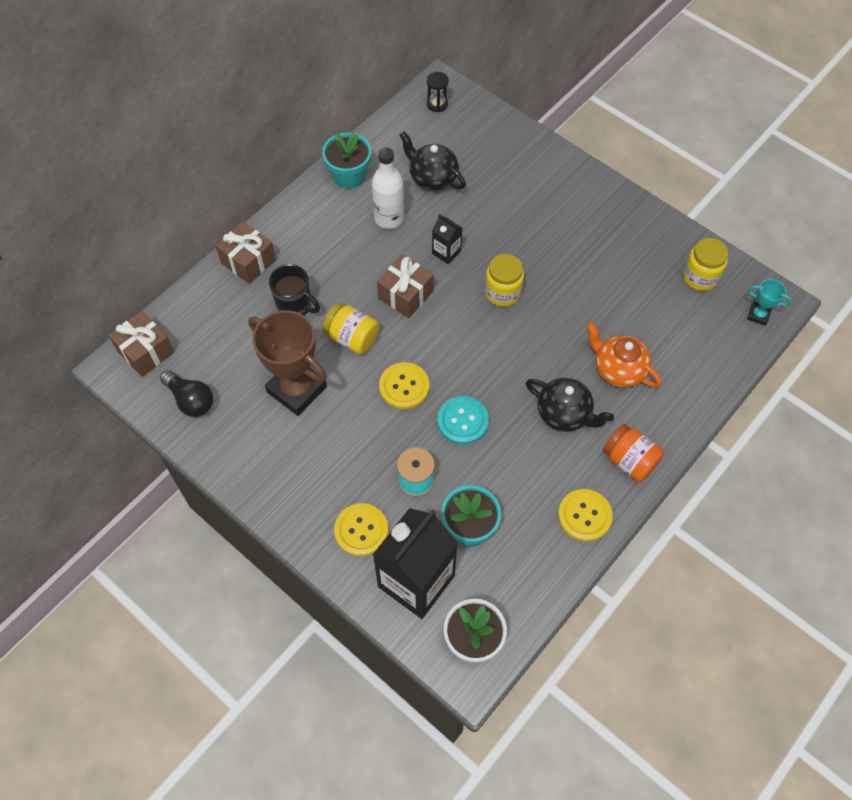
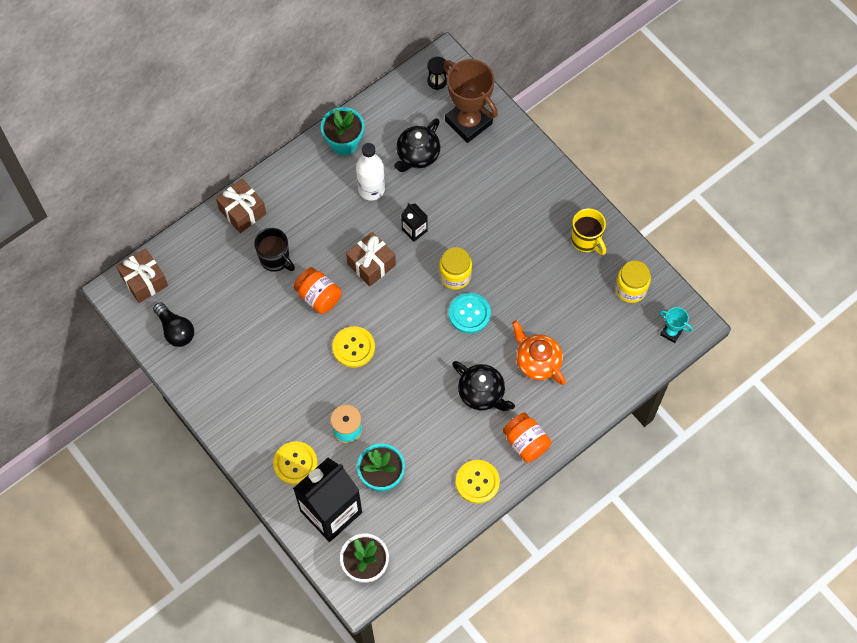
camera: 10 degrees right, 5 degrees up
brown trophy [248,310,327,416] -> brown trophy moved to [443,59,498,143]
yellow jar [323,303,380,354] -> orange jar [294,267,342,314]
black teapot [400,131,466,190] -> black teapot turned 105 degrees counterclockwise [394,118,440,172]
turquoise button [437,396,489,444] -> turquoise button moved to [449,293,491,333]
none -> yellow mug [571,208,606,255]

